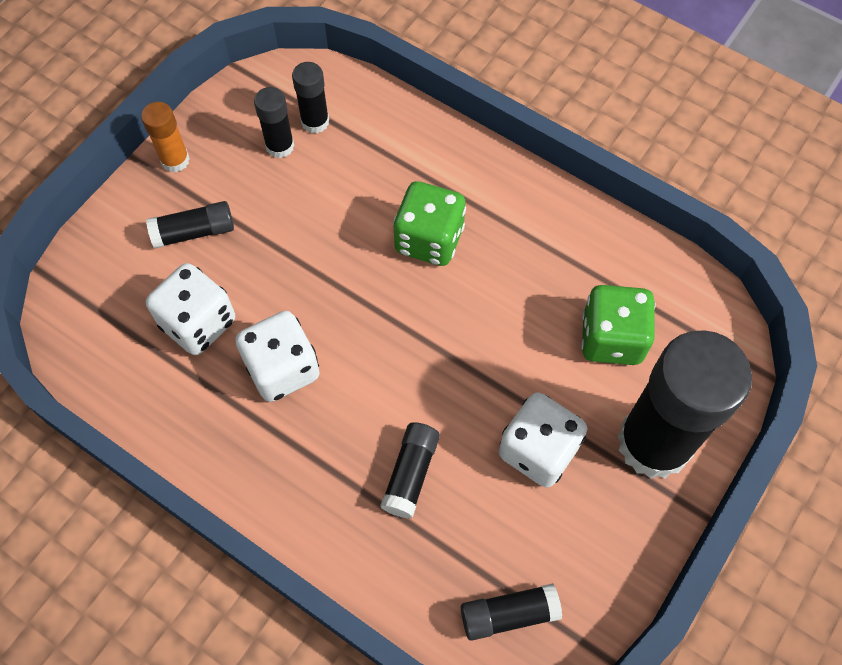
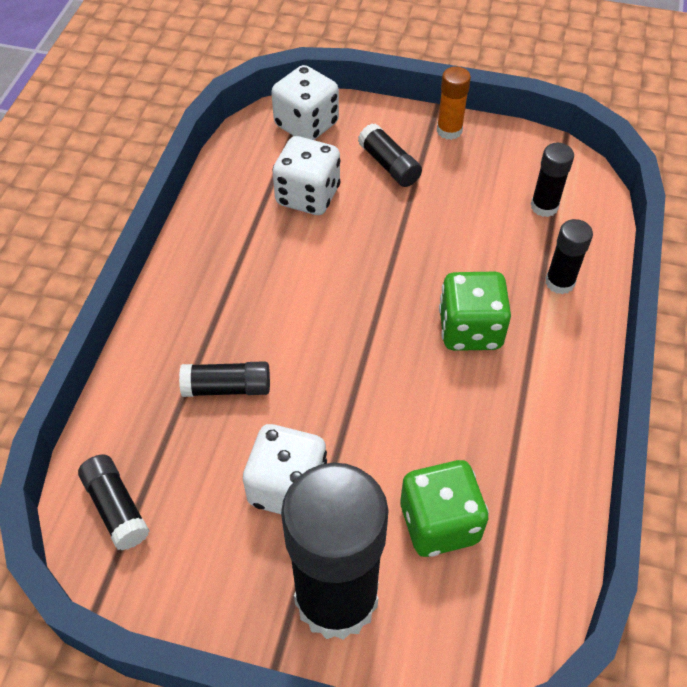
camera: 70 degrees right, 10 degrees down
white dice [235,311,320,402] -> white dice moved to [271,65,339,140]
black glue stick [254,87,294,158] -> black glue stick moved to [545,219,593,294]

